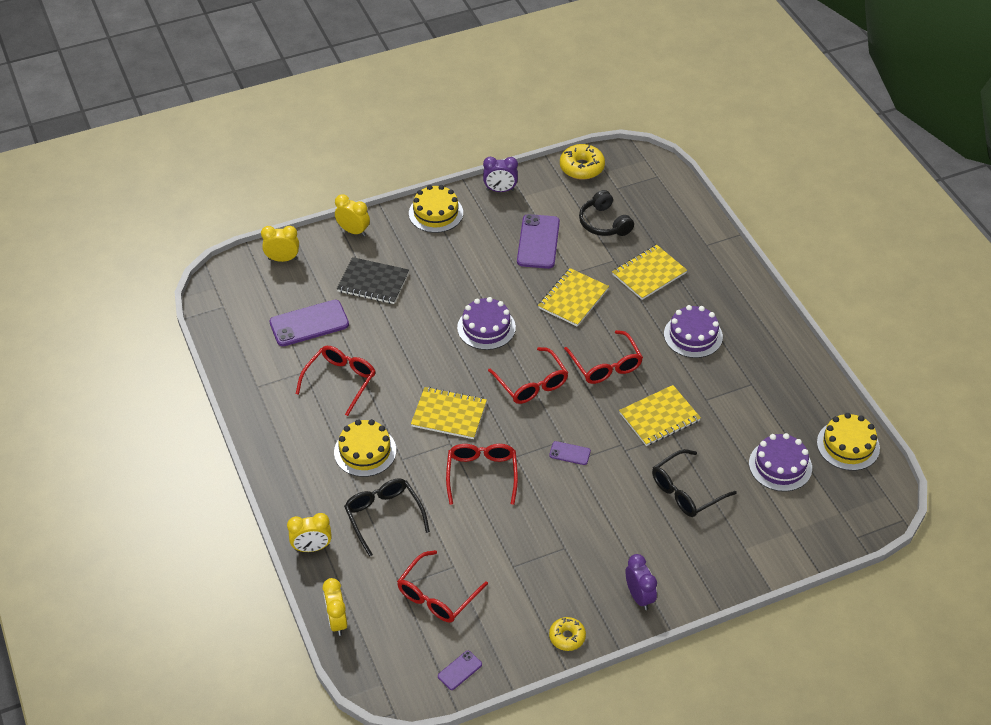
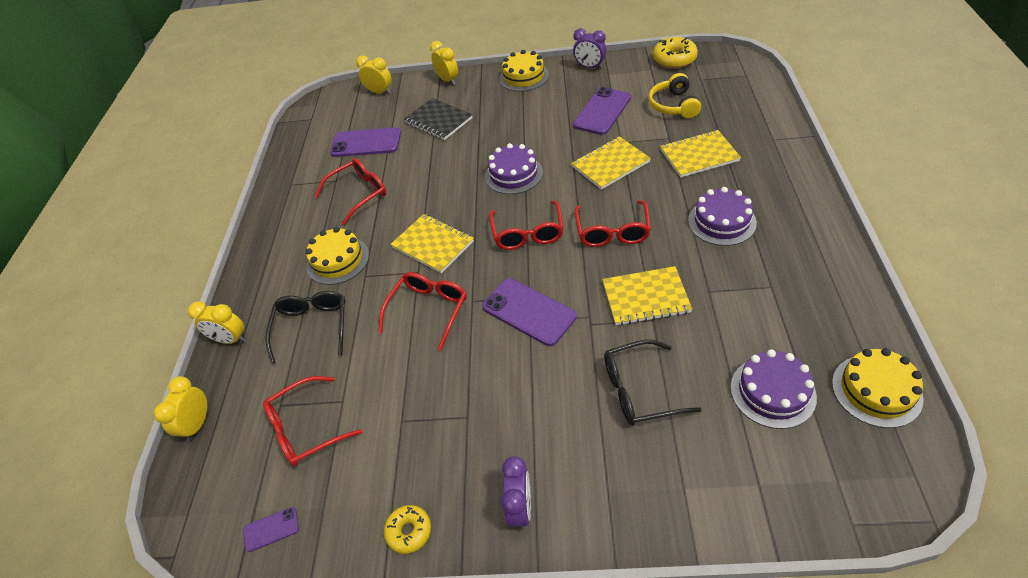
camera: 30 degrees right, 0 degrees up
purple phone [549,441,591,465] -> purple phone [482,278,577,346], size x2.04
black headphones [579,190,634,236] -> yellow headphones [648,73,701,118]

